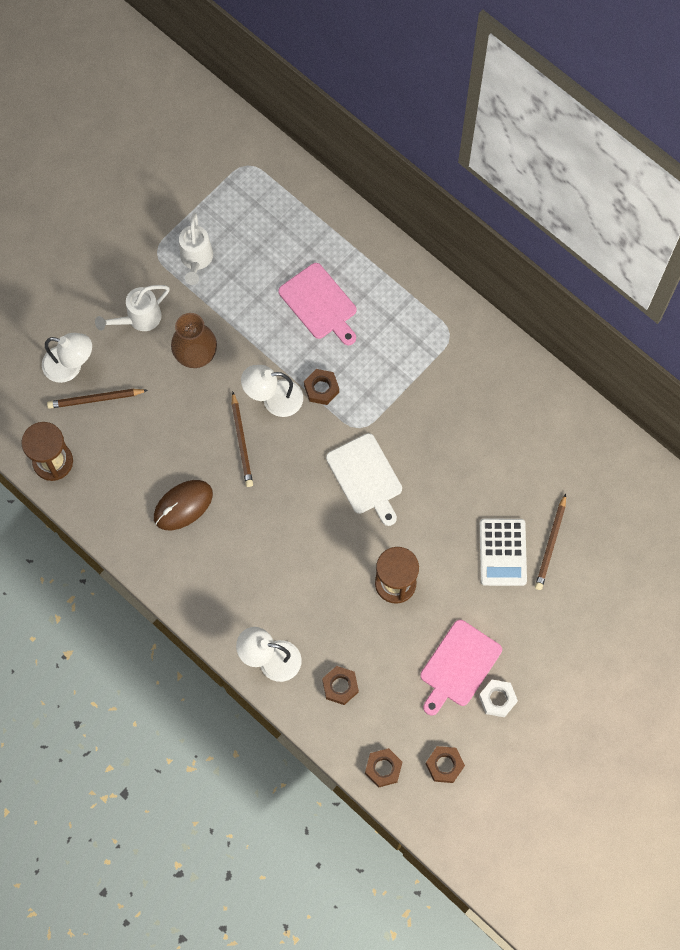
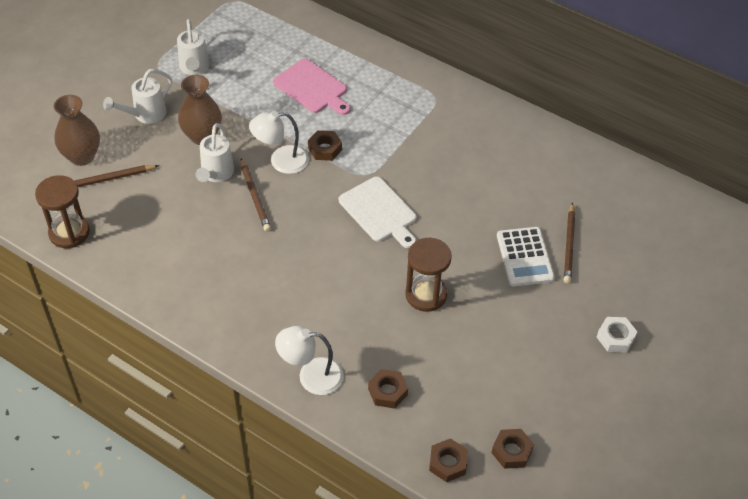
camera: 10 degrees left, 20 degrees down
white lamp [42,333,92,383] -> brown vase [54,95,100,166]
brown mouse [154,480,213,530] -> none
pink cutting board [420,620,502,715] -> none
white nut [479,680,518,717] -> white nut moved to [597,317,637,352]
none -> white watering can [196,123,234,182]

